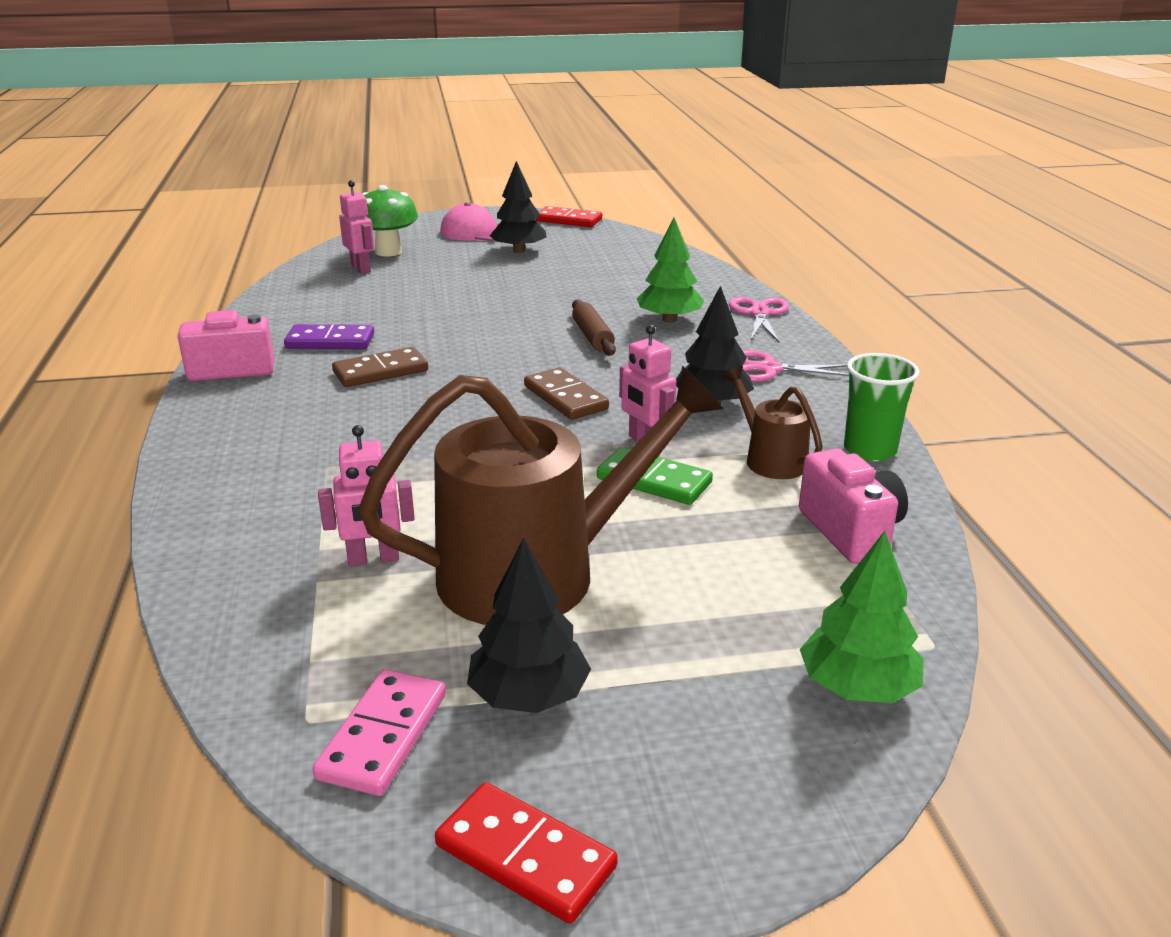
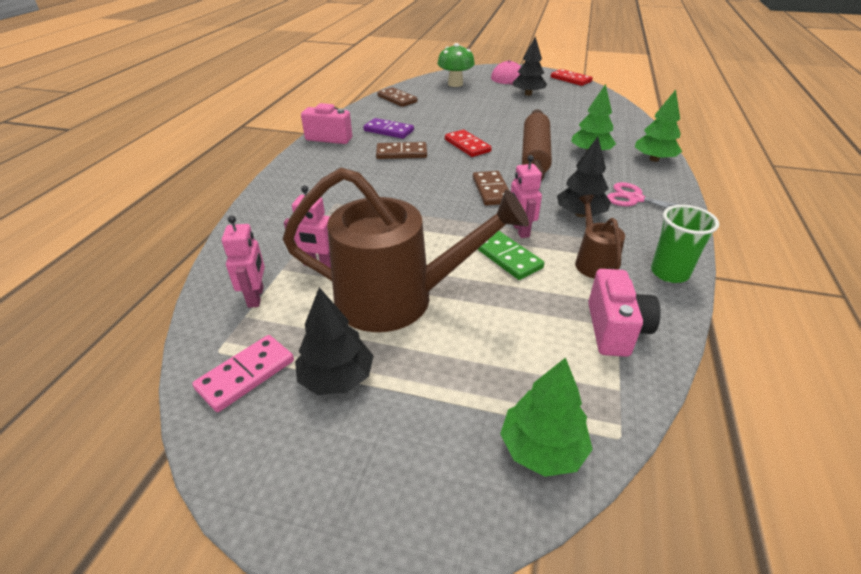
camera: 25 degrees right, 10 degrees up
pink robot [339,180,375,274] -> pink robot moved to [222,215,265,308]
red domino [435,782,618,924] -> red domino moved to [445,130,492,157]
brown rolling pin [572,299,616,356] -> brown rolling pin [522,109,552,181], size x1.86
pink scissors [729,297,789,342] -> green tree [635,90,682,162]
none -> brown domino [377,87,417,107]

